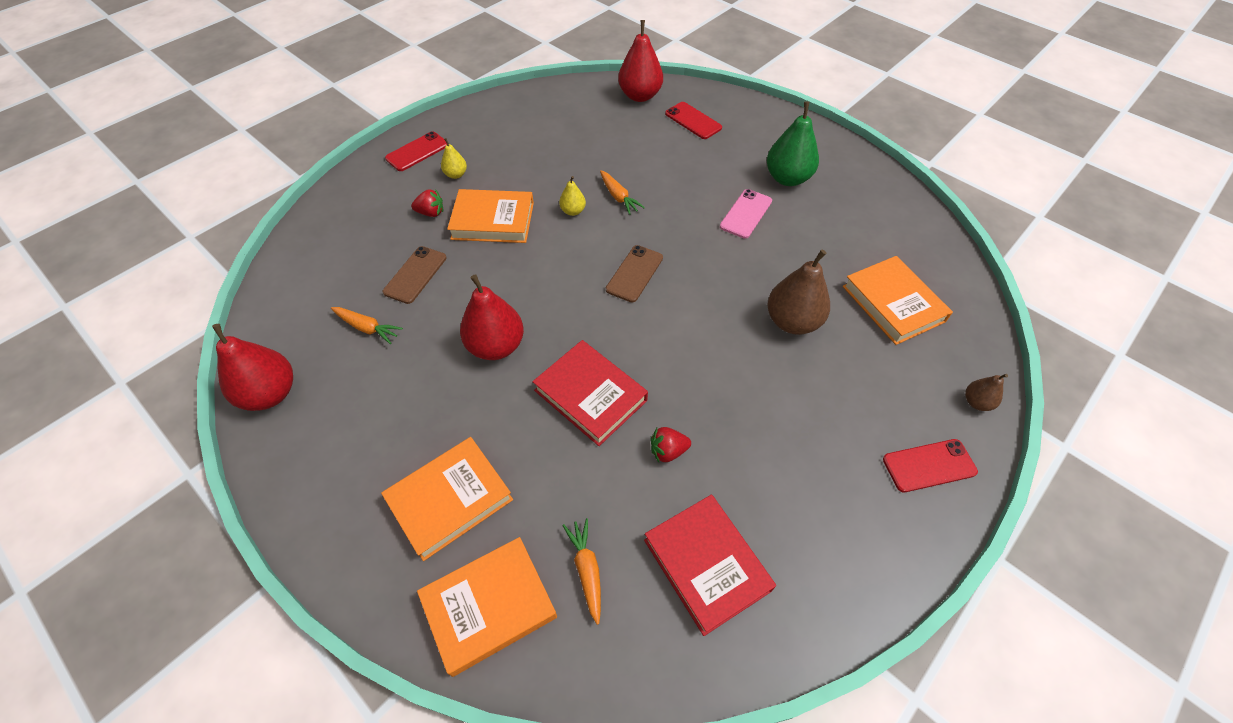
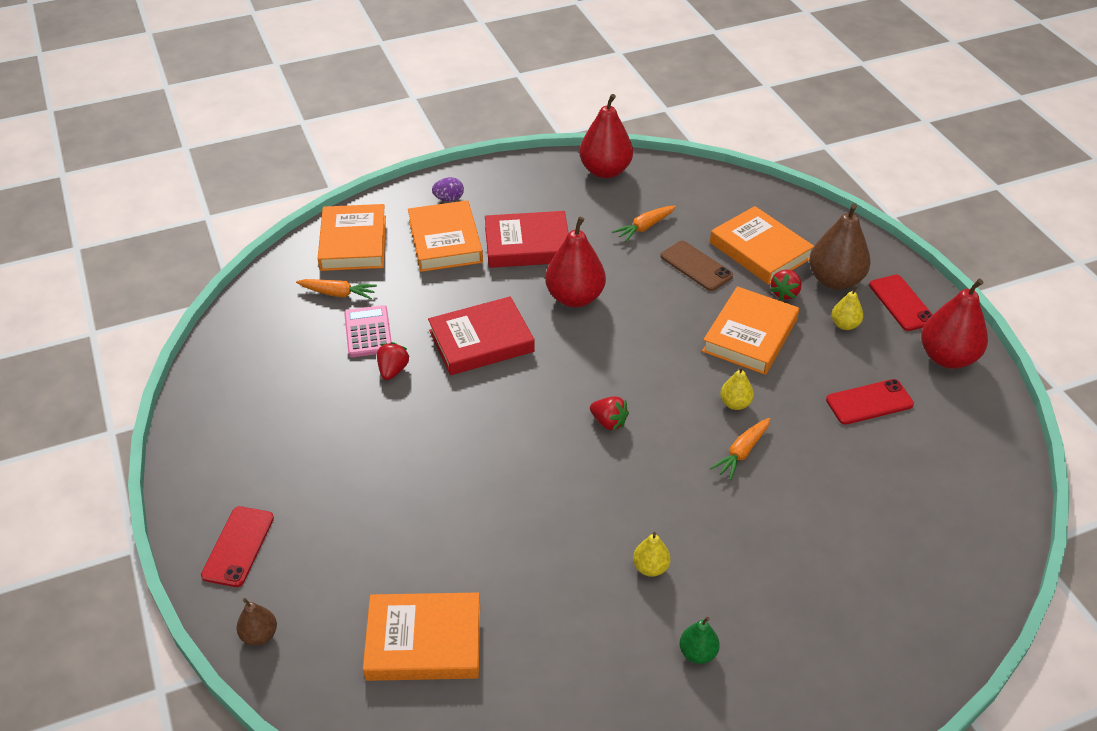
camera: 115 degrees right, 10 degrees down
orange carrot [600,170,645,215] -> orange carrot turned 45 degrees counterclockwise [710,418,770,480]
brown phone [606,245,663,302] -> red strawberry [590,396,629,430]
red pear [618,20,663,102] -> red pear moved to [921,279,988,369]
red book [644,495,776,636] -> red book moved to [485,211,568,268]
red phone [665,102,722,139] -> red phone moved to [826,379,914,425]
pink phone [720,189,772,239] -> yellow pear [633,532,671,577]
green pear [767,101,819,186] -> green pear [679,617,720,664], size x0.51
brown pear [768,249,830,335] -> brown pear moved to [809,204,871,290]
none -> pink calculator [344,305,392,357]
none -> purple egg [432,177,464,201]
none -> orange book [710,206,814,285]

